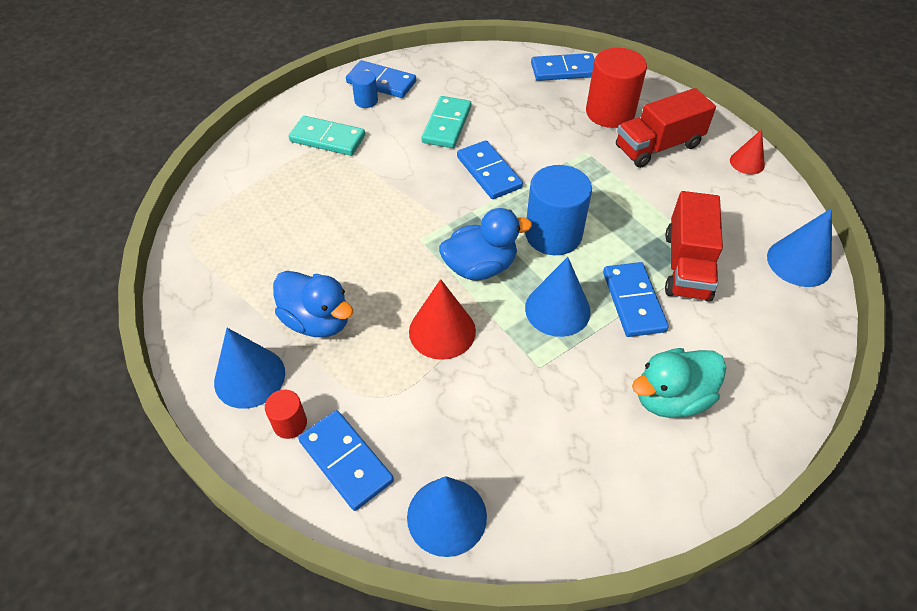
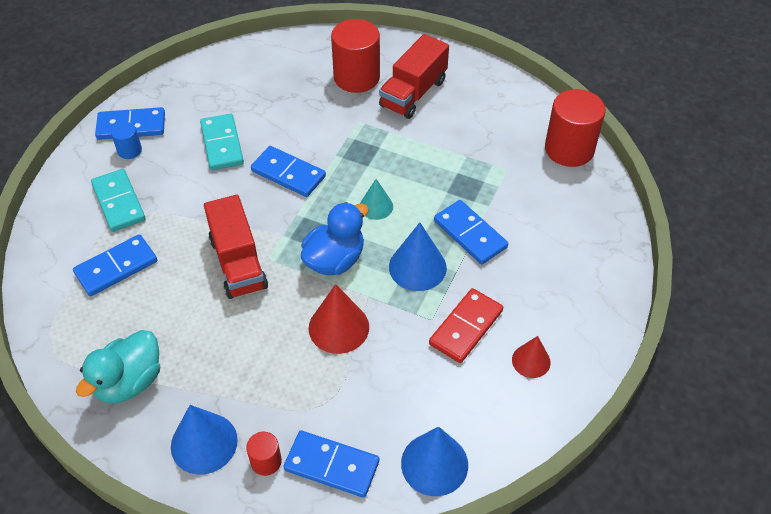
camera: 30 degrees left, 0 degrees up
blue duck [273,271,353,337] -> none
turquoise domino [288,116,365,156] -> turquoise domino turned 75 degrees clockwise [91,169,146,232]
blue cylinder [525,165,592,255] -> turquoise cone [360,179,393,220]
blue domino [531,53,595,81] -> blue domino moved to [73,234,157,296]
turquoise duck [632,348,726,418] -> turquoise duck moved to [76,330,160,403]
red truck [665,191,723,302] -> red truck moved to [204,195,268,299]
red cone [730,129,765,175] -> red cone moved to [512,336,551,378]
blue cone [767,208,832,287] -> red cylinder [545,89,606,167]
none -> red domino [429,288,503,363]

